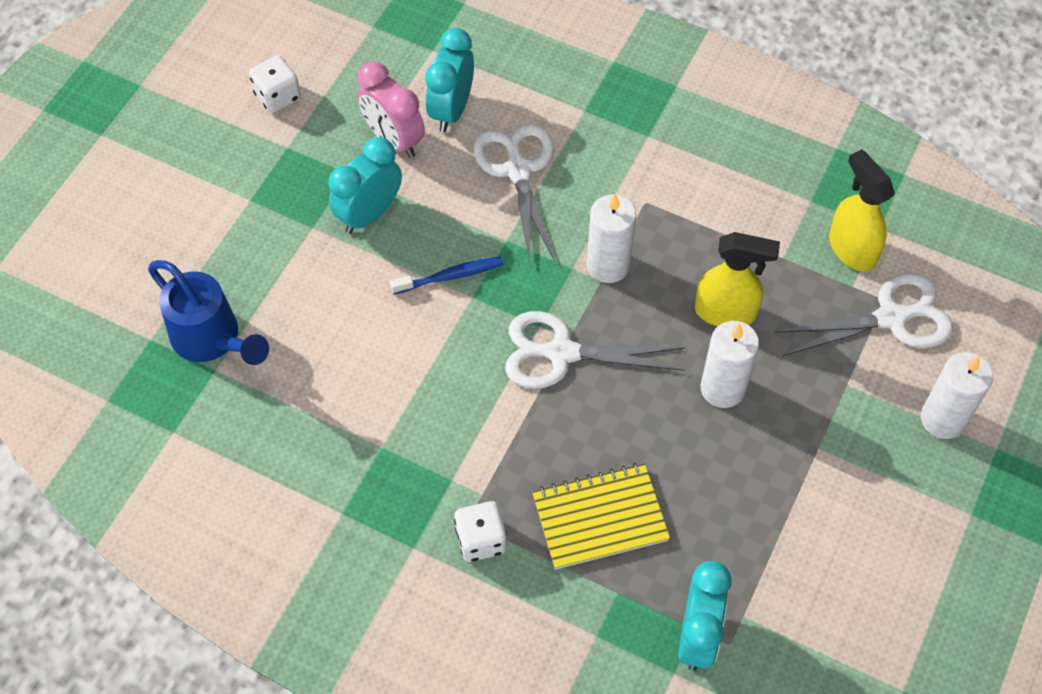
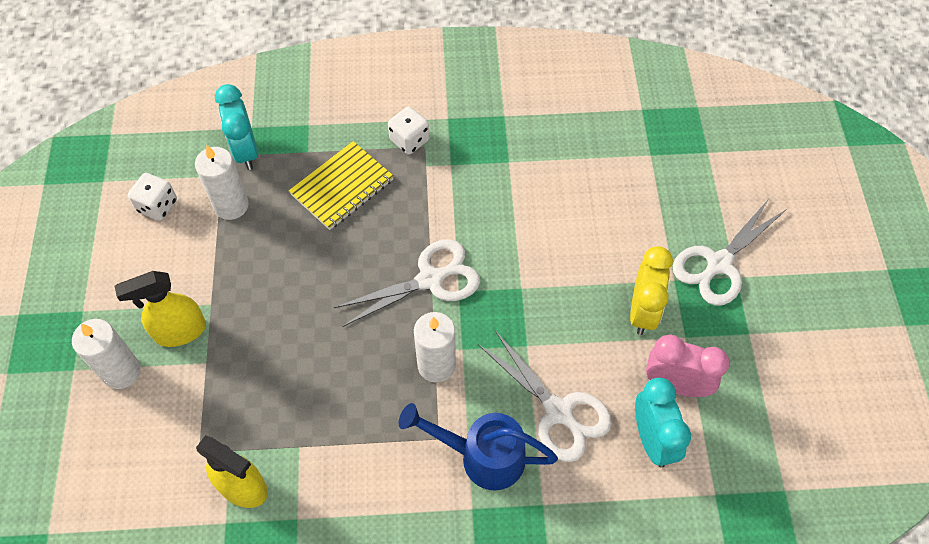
camera: 150 degrees right, 0 degrees up
blue watering can [148,260,269,365] -> blue watering can moved to [399,403,558,490]
white dice [249,55,301,113] -> white dice moved to [128,173,177,221]
turquoise clock [328,137,402,234] -> yellow clock [630,246,673,335]
blue toothbrush [390,257,503,294] -> none
yellow spray bottle [695,232,780,326] -> yellow spray bottle moved to [115,271,206,347]
white candle [701,321,759,408] -> white candle moved to [195,145,249,220]
white scissors [774,273,953,356] -> white scissors moved to [673,199,787,306]

